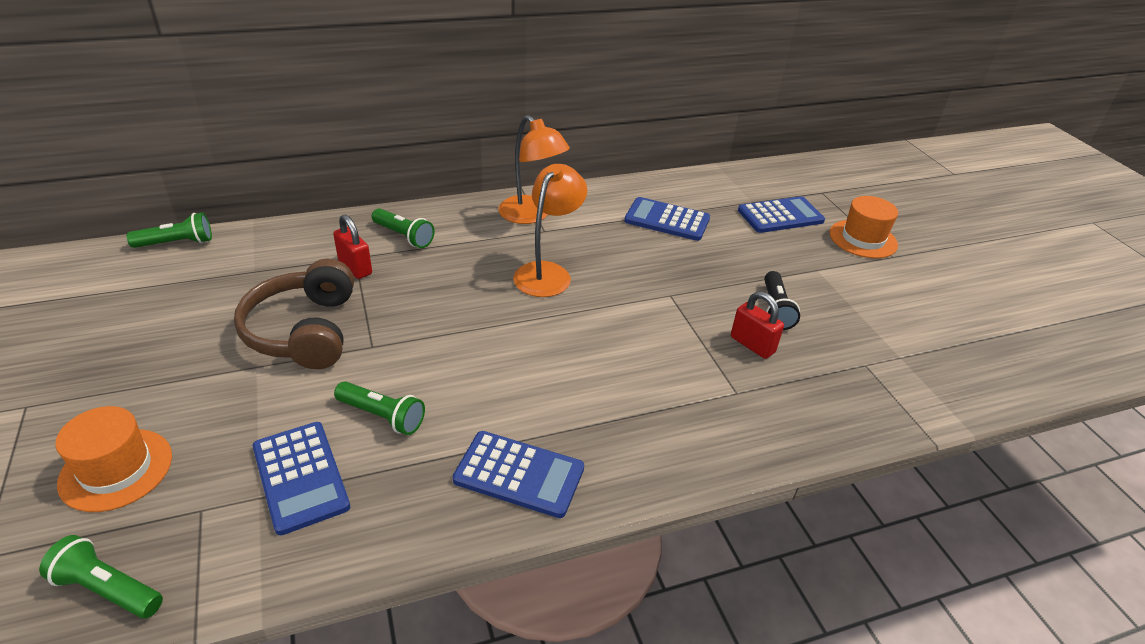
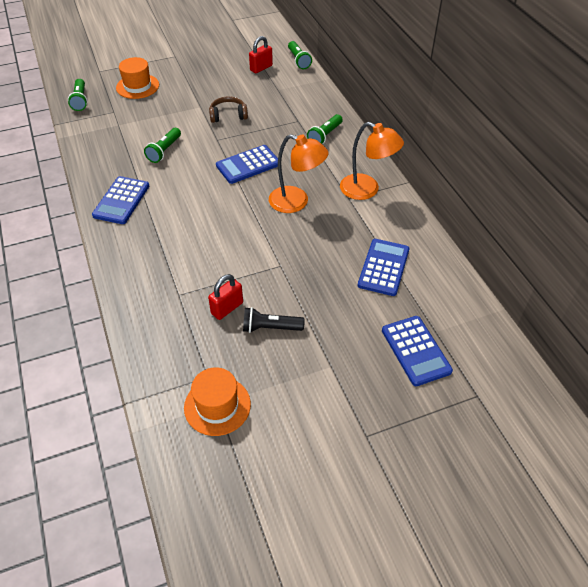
camera: 90 degrees right, 10 degrees up
green flashlight [39,535,163,619] -> green flashlight turned 150 degrees clockwise [68,79,88,111]
brown headphones [234,259,354,369] -> brown headphones [209,96,248,123], size x0.57
blue calculator [253,422,350,535] -> blue calculator moved to [216,145,278,184]
red padlock [333,215,372,279] -> red padlock moved to [249,36,273,73]
orange lamp [499,115,570,224] -> orange lamp turned 105 degrees counterclockwise [340,122,404,200]
orange hat [830,196,898,258] -> orange hat moved to [184,368,251,436]

